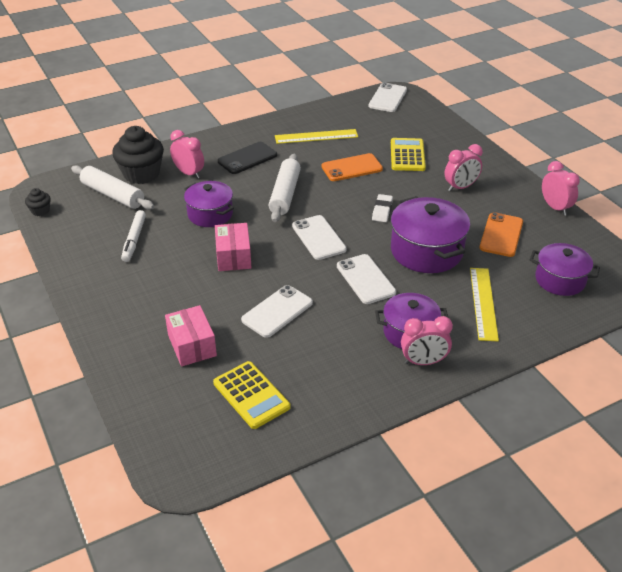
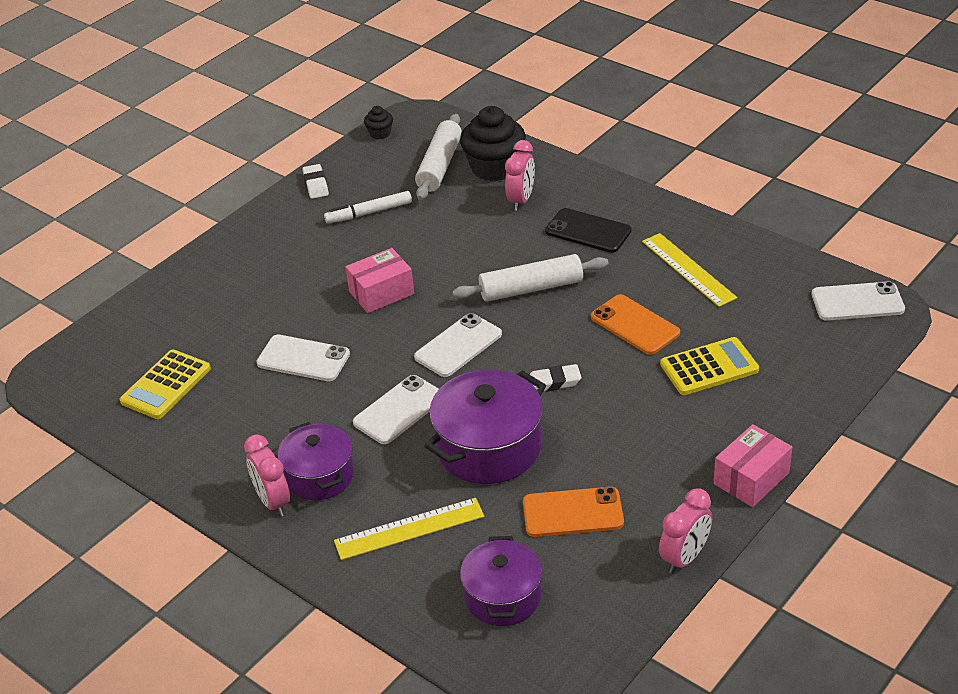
camera: 70 degrees right, 0 degrees up
pink box [165,305,217,367] -> pink box moved to [714,424,792,507]
purple pot [184,181,234,227] -> none
pink clock [445,144,483,192] -> none
none -> white eraser [302,164,329,199]

